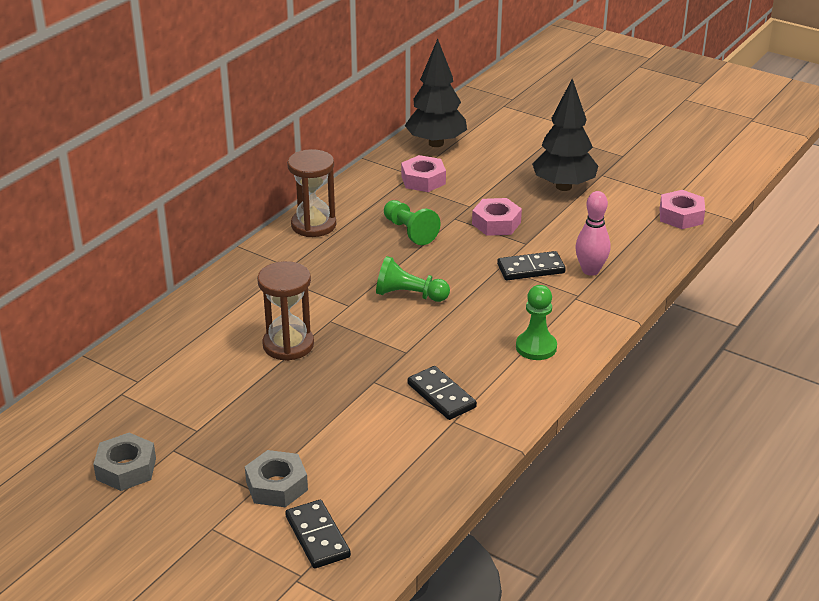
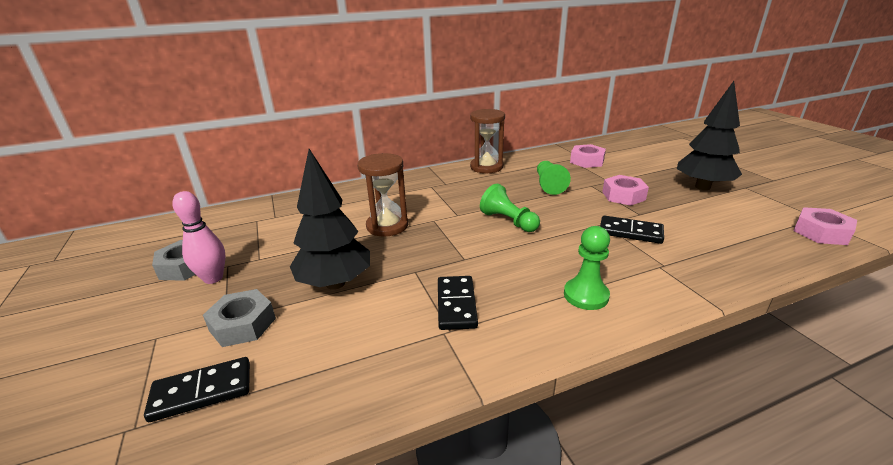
camera: 35 degrees right, 5 degrees down
black domino [285,500,351,568] -> black domino turned 60 degrees clockwise [144,357,250,422]
black tree [405,39,467,147] -> black tree moved to [290,149,370,290]
pink bowling pin [575,191,611,276] -> pink bowling pin moved to [172,191,226,284]

